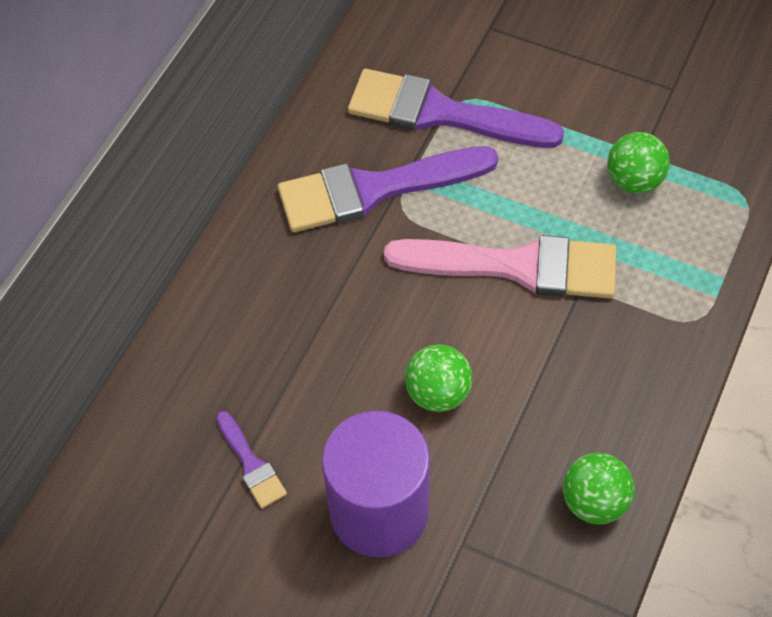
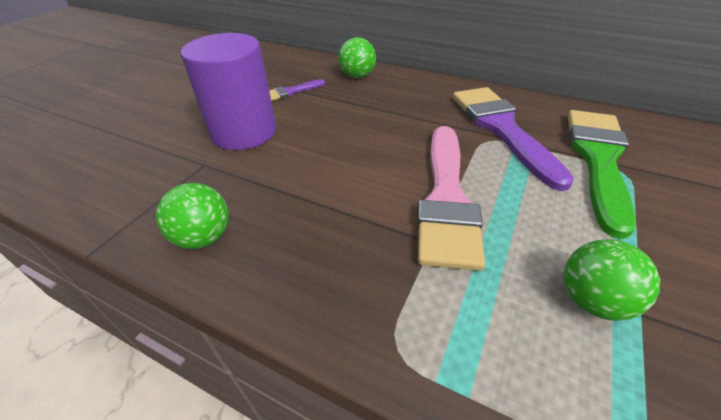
camera: 90 degrees right, 15 degrees down
purple brush [348,69,564,148] -> green brush [567,110,636,239]
green ball [405,344,472,412] -> green ball moved to [338,37,376,78]

